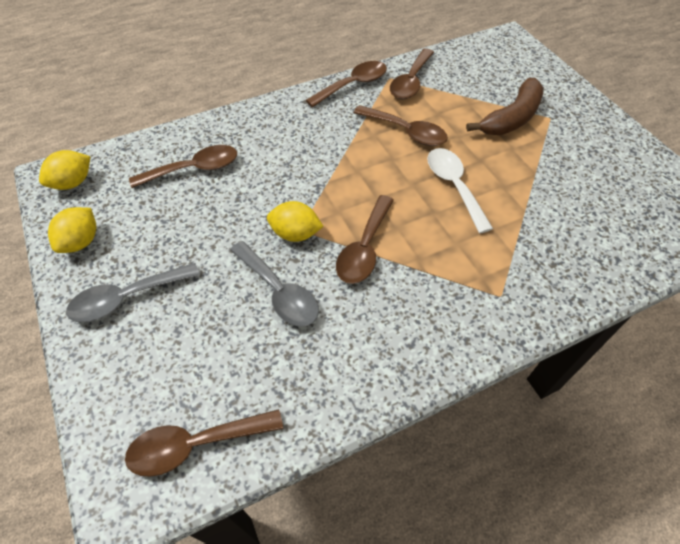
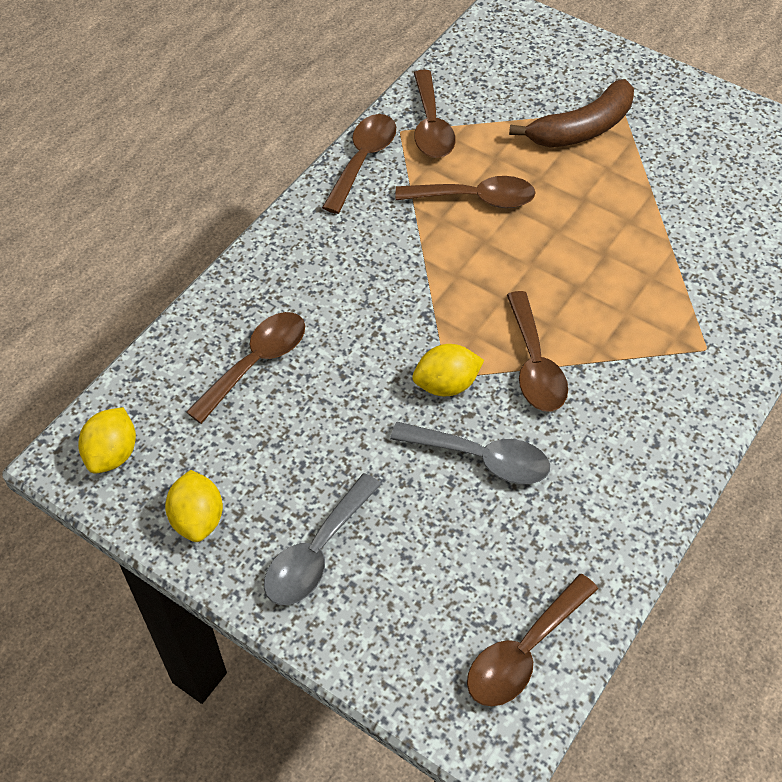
camera: 30 degrees left, 0 degrees up
white spoon [427,148,493,233] -> none
brown banana [466,78,544,135] -> brown banana turned 45 degrees clockwise [509,79,634,147]

